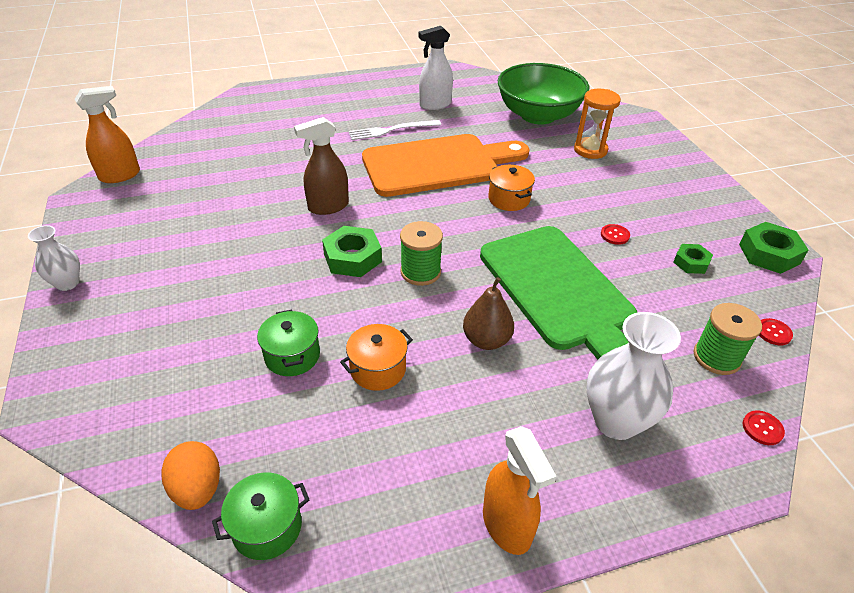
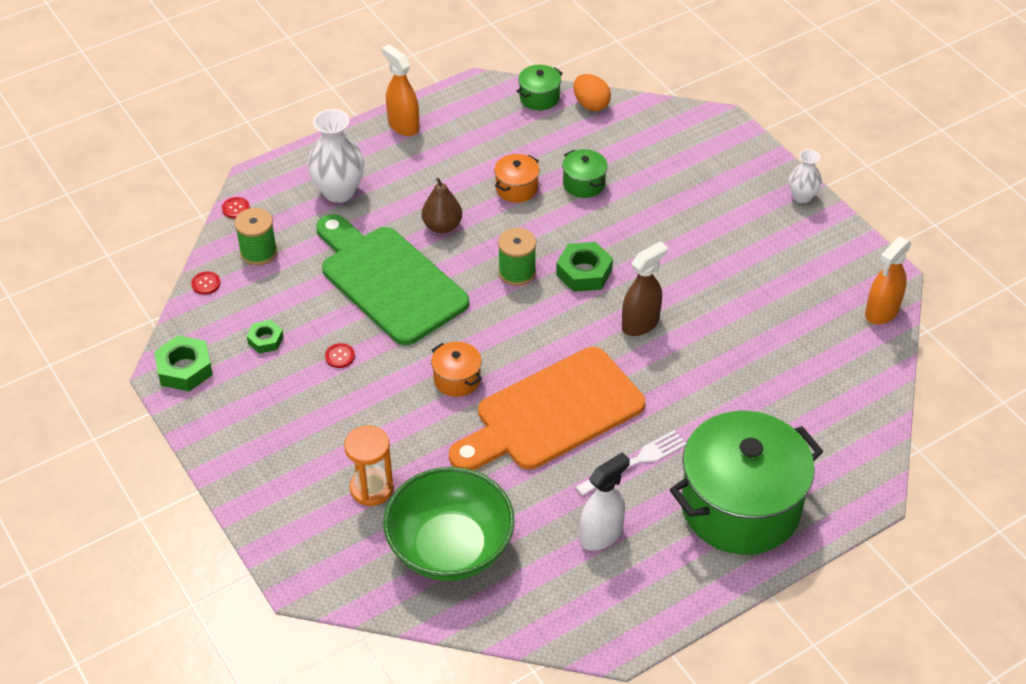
camera: 165 degrees right, 5 degrees up
none -> green pot [670,411,824,555]

